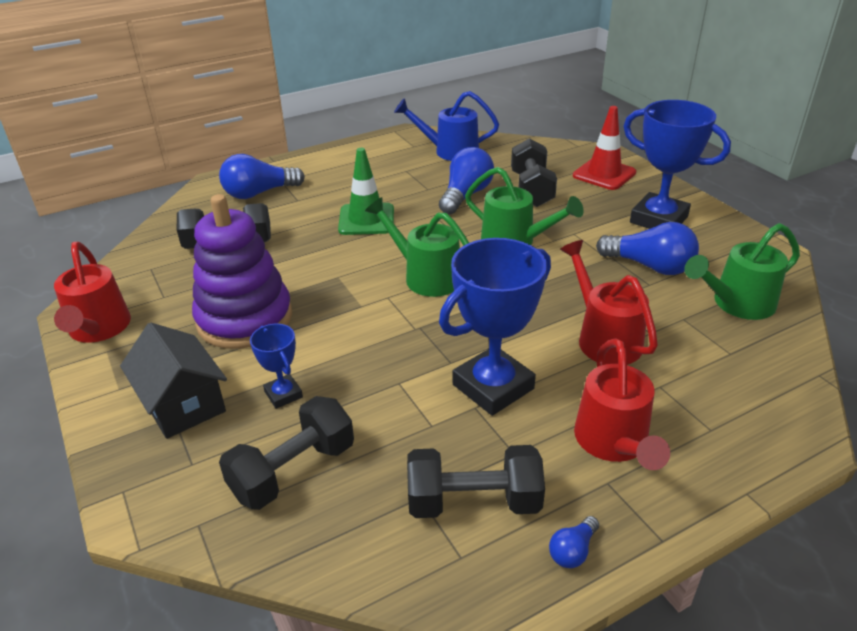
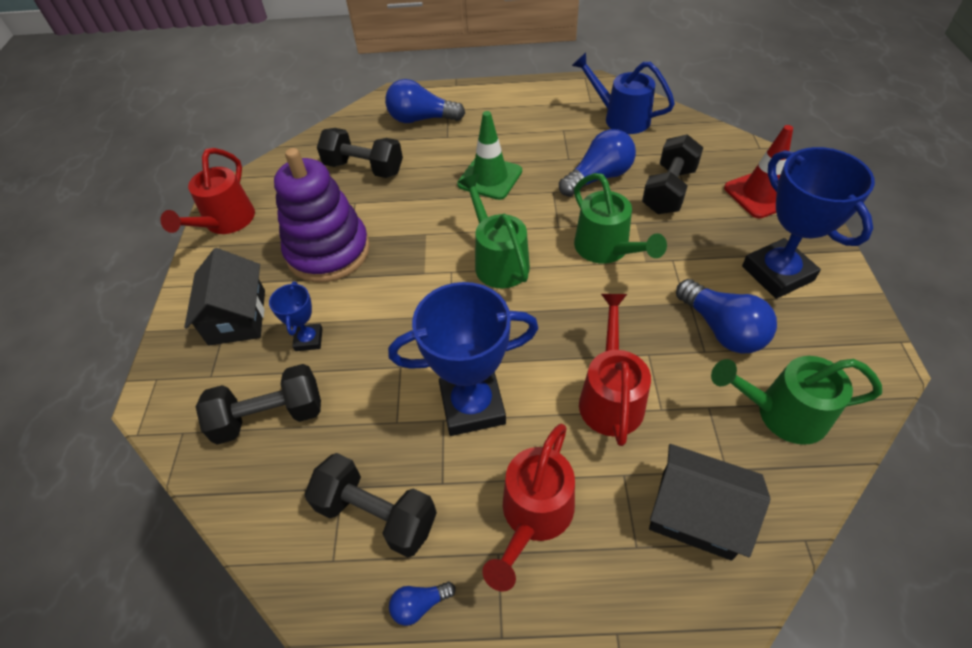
camera: 30 degrees right, 15 degrees up
none -> black house [649,444,771,561]

